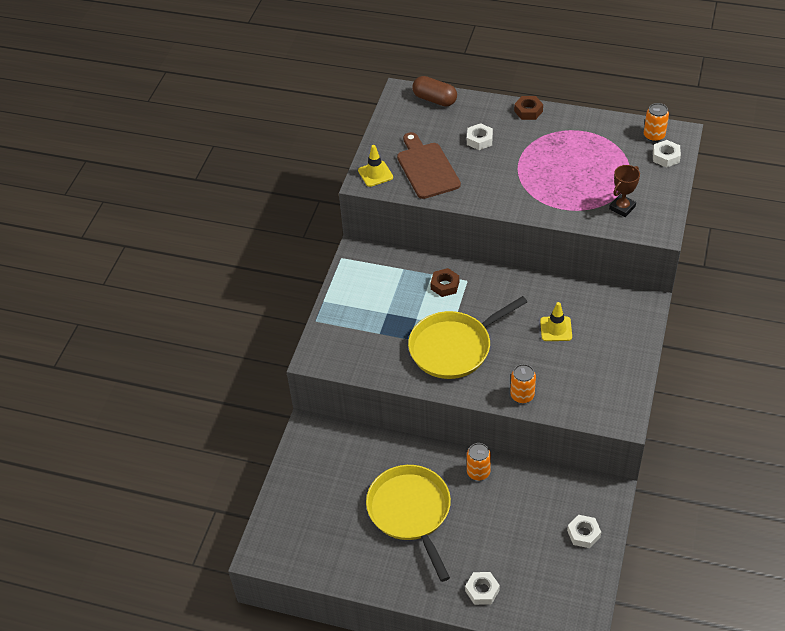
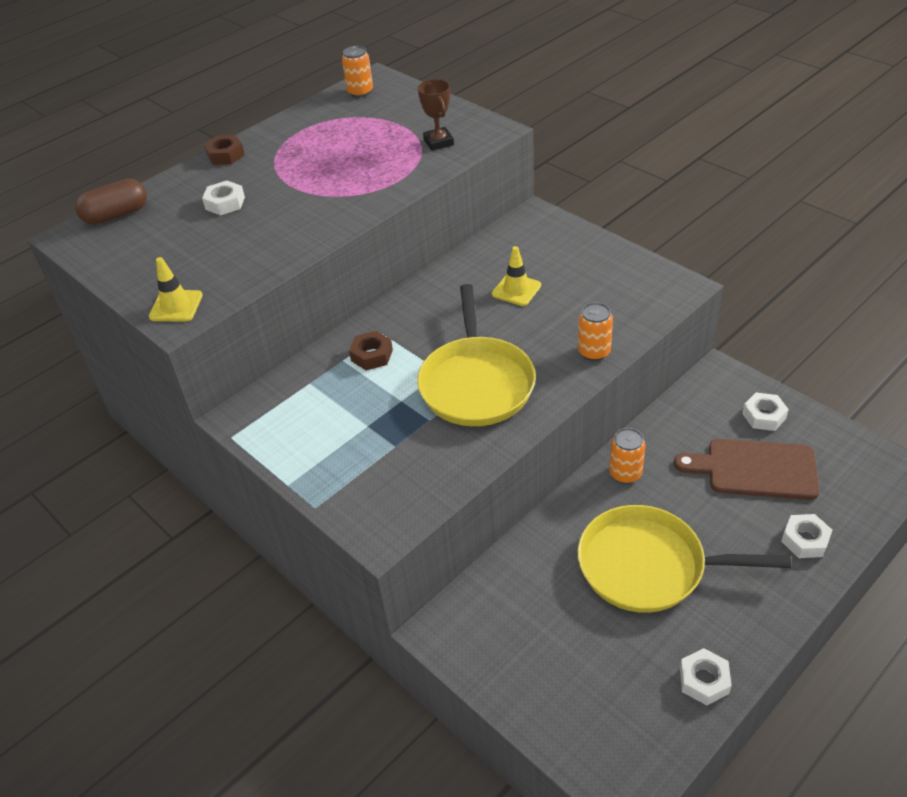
camera: 60 degrees left, 5 degrees down
brown cutting board [397,132,461,199] -> brown cutting board moved to [674,439,820,500]
white nut [653,140,681,168] -> white nut moved to [680,648,732,705]

